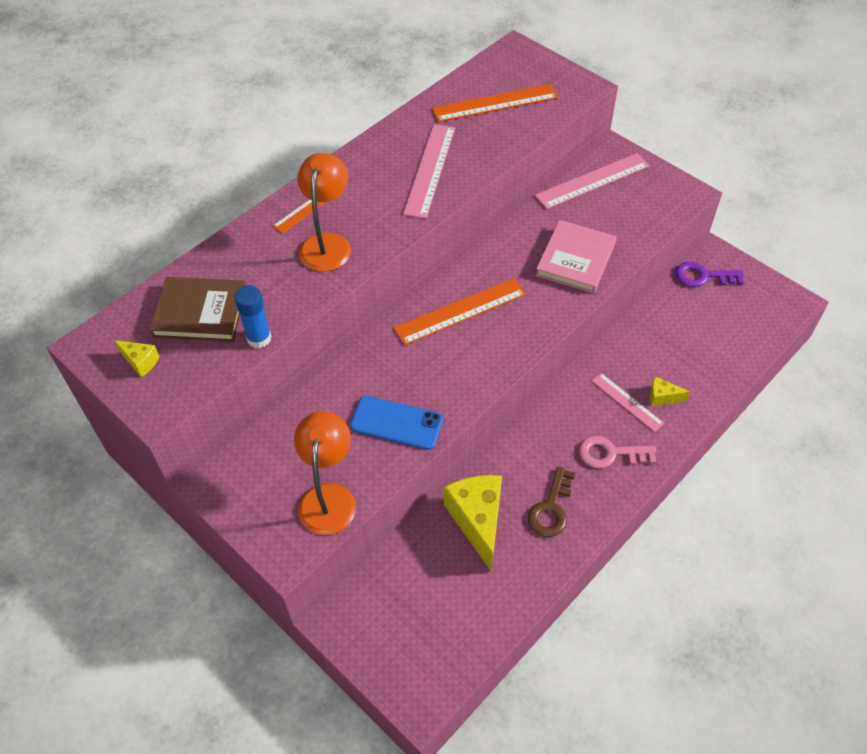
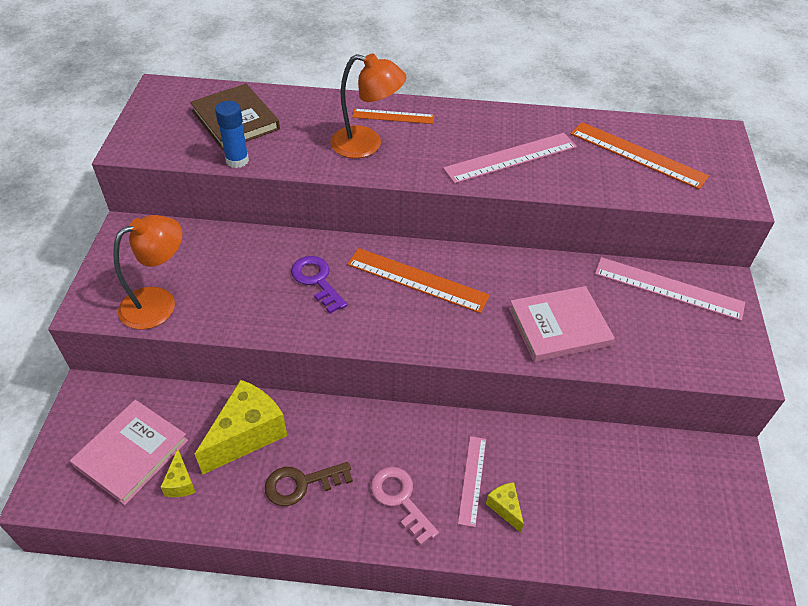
camera: 50 degrees right, 5 degrees down
yellow cheese [114,340,160,377] -> yellow cheese moved to [161,449,196,497]
orange lamp [298,153,351,272] -> orange lamp turned 45 degrees clockwise [330,53,406,158]
blue phone [350,396,443,450] -> none
purple key [676,262,744,287] -> purple key moved to [291,256,348,314]
none -> pink book [70,400,188,505]

